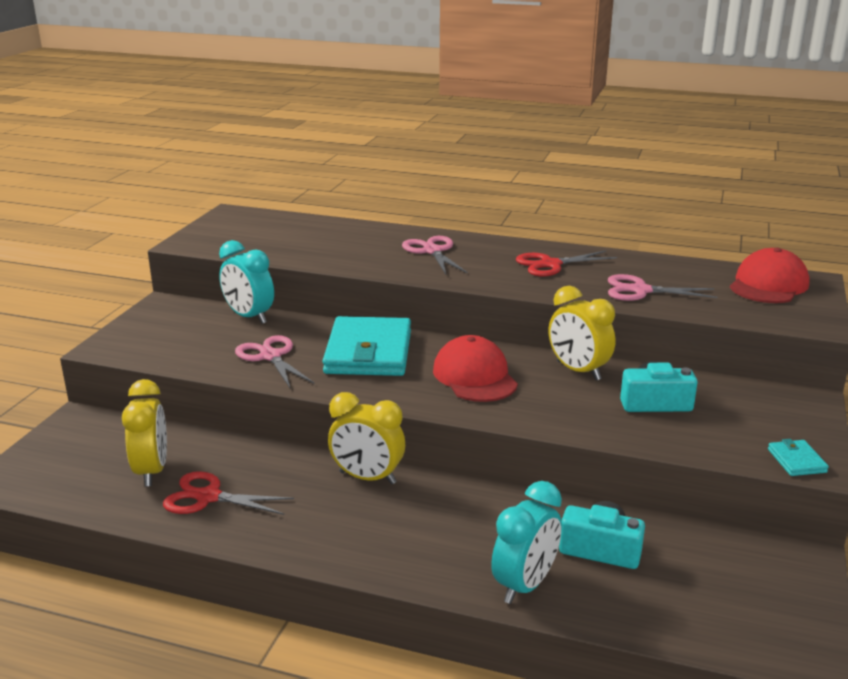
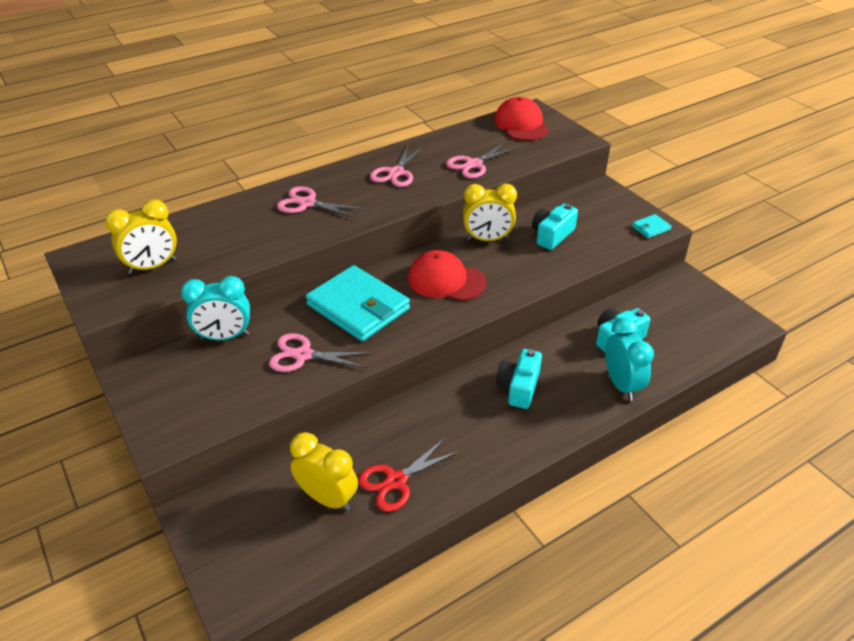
camera: 50 degrees left, 15 degrees up
yellow clock [328,392,405,484] -> yellow clock moved to [105,199,177,274]
red scissors [516,250,617,276] -> pink scissors [370,145,424,187]
turquoise wallet [768,439,829,476] -> turquoise wallet turned 60 degrees counterclockwise [632,214,672,238]
none -> turquoise camera [496,349,542,409]

